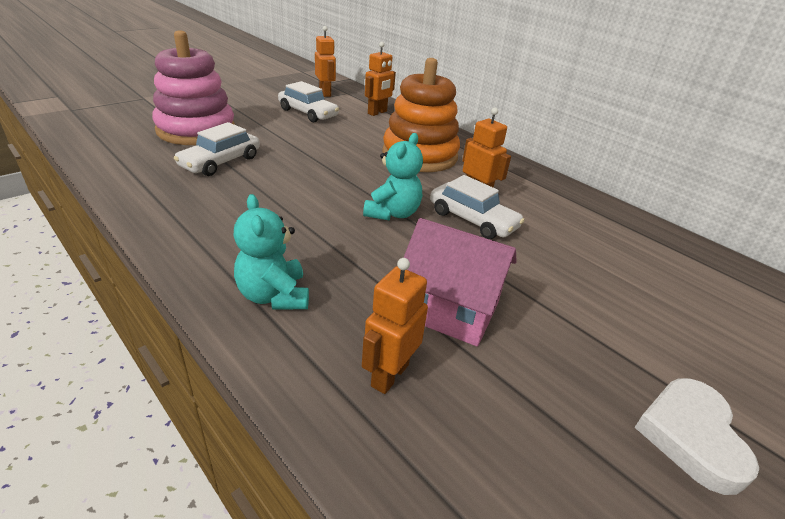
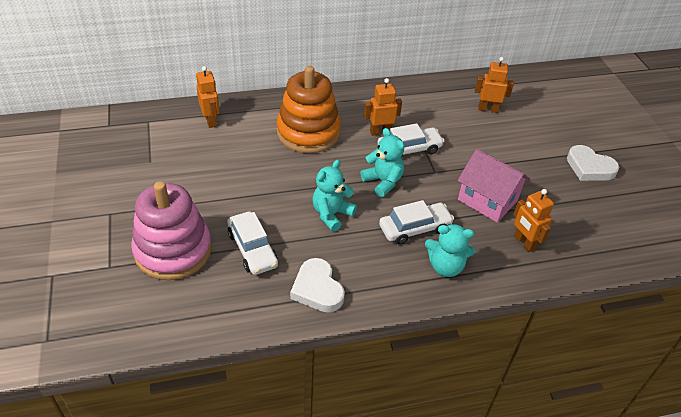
camera: 60 degrees left, 10 degrees up
white car [278,81,339,122] -> white car moved to [379,200,454,245]
orange robot [315,26,336,97] -> orange robot moved to [475,57,514,113]
pink house [403,218,516,347] -> pink house turned 75 degrees clockwise [457,149,530,223]
none -> white heart [290,258,345,312]
none -> turquoise teddy bear [313,160,357,232]

